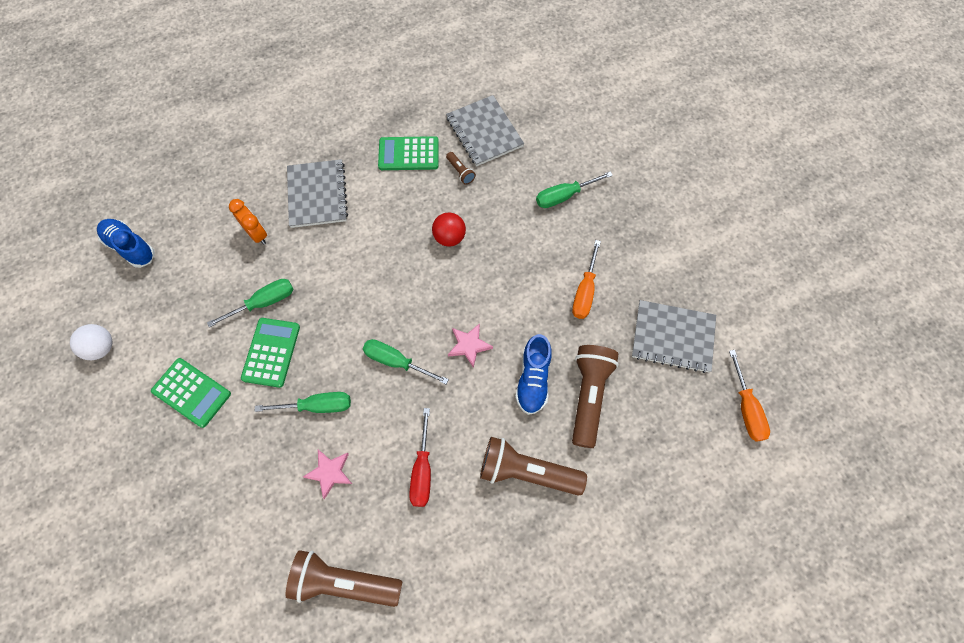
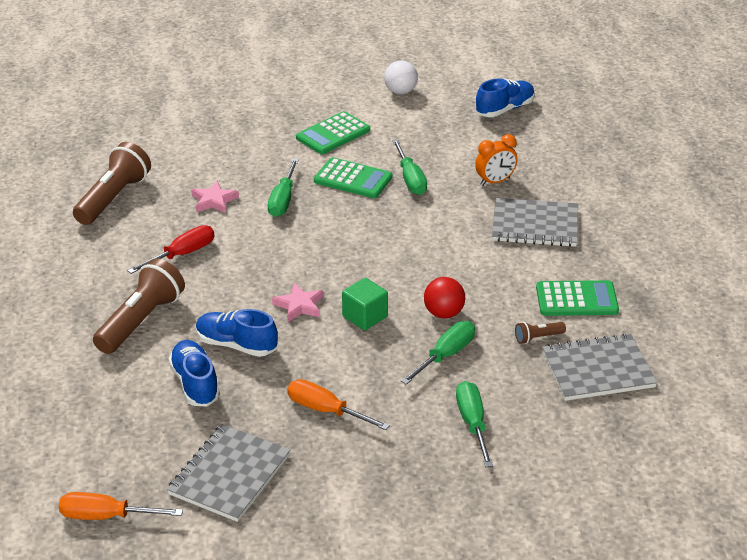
camera: 105 degrees right, 30 degrees down
green screwdriver [363,339,449,384] -> green screwdriver moved to [401,321,475,385]
green calculator [378,136,439,170] -> green calculator turned 75 degrees clockwise [536,280,619,316]
red screwdriver [409,408,431,507] -> red screwdriver turned 120 degrees clockwise [127,225,214,274]
brown flashlight [572,345,619,448] -> blue shoe [169,340,220,406]
none -> green cube [342,277,388,331]

